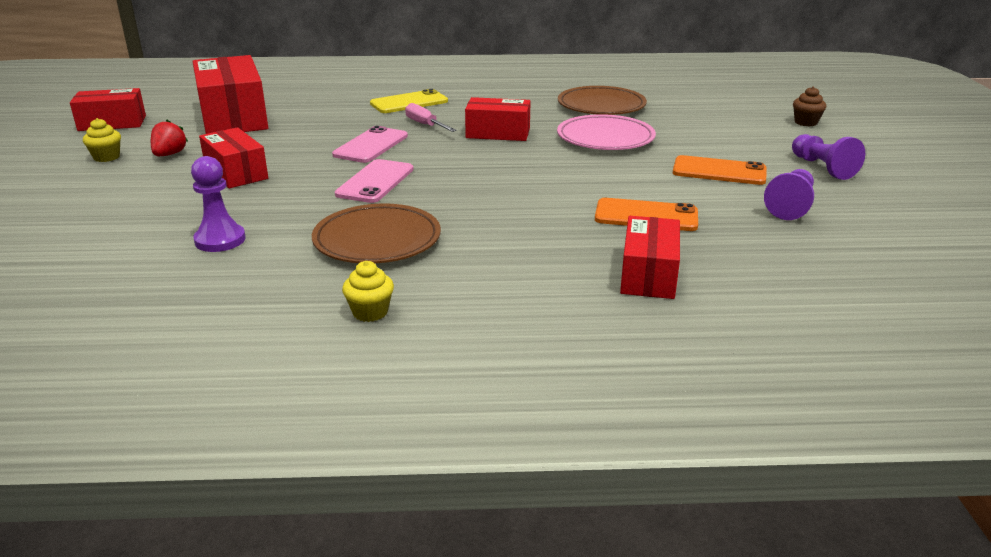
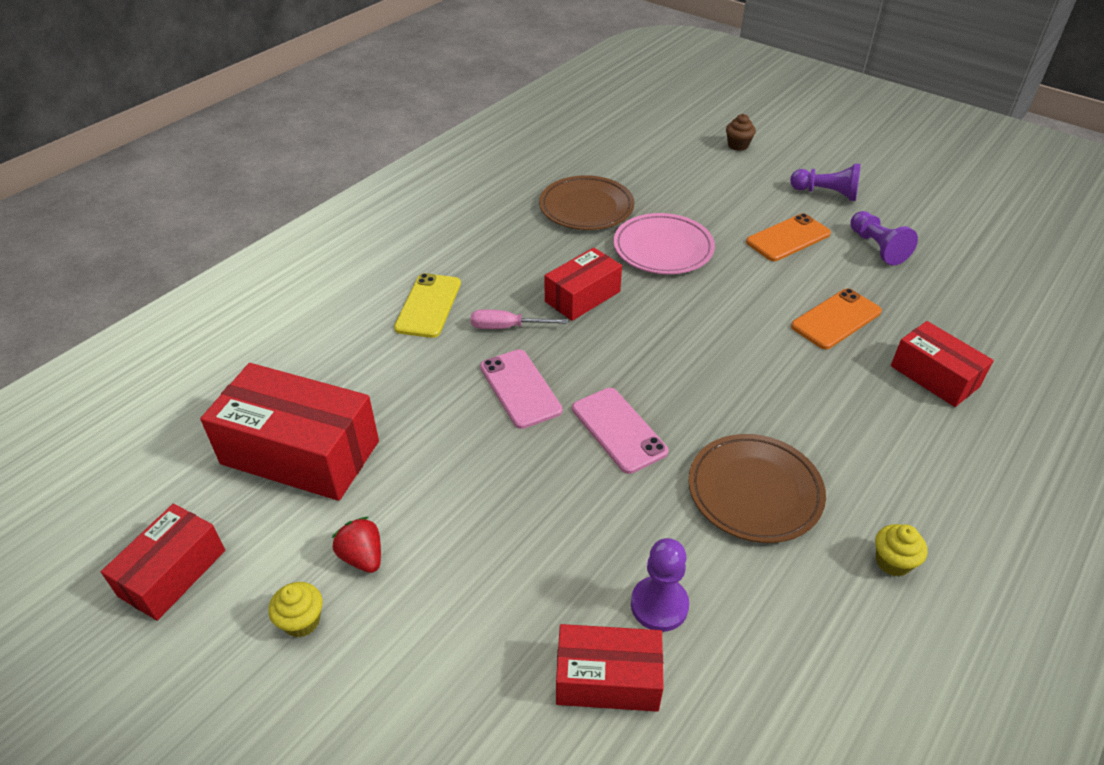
camera: 50 degrees left, 15 degrees up
red box [199,127,268,188] -> red box moved to [556,624,664,712]

